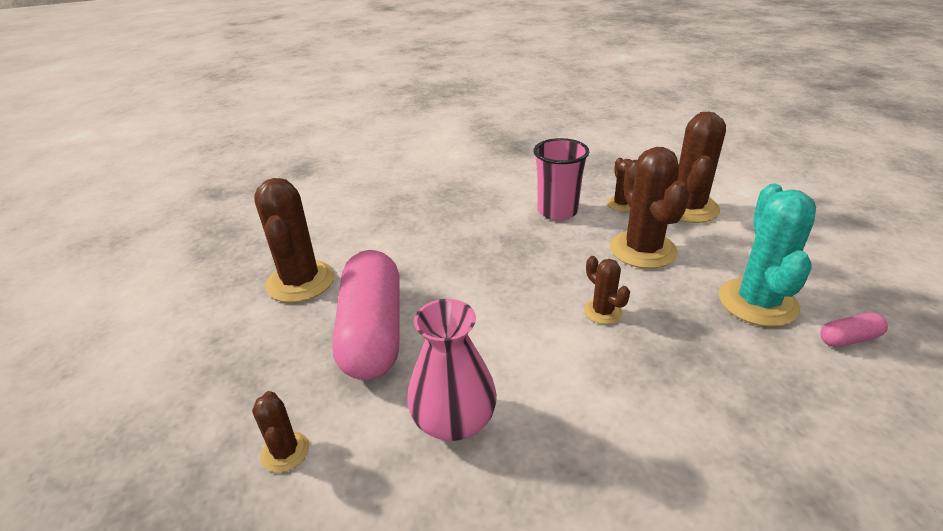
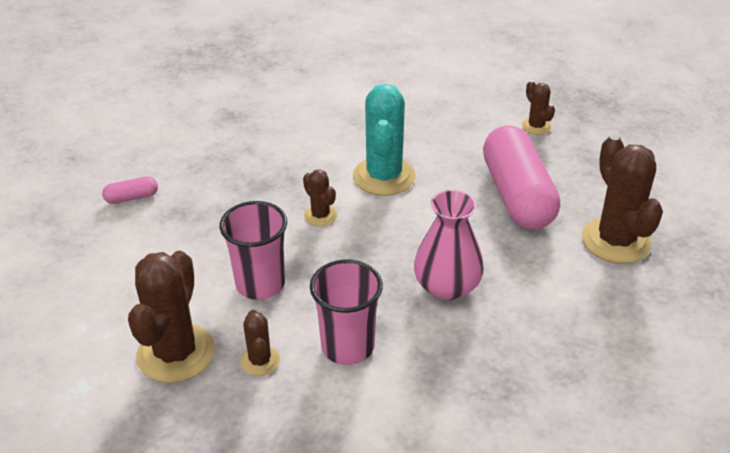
camera: 175 degrees right, 5 degrees up
pink vase [407,299,497,441] -> pink vase moved to [414,190,484,300]
brown cactus [610,147,689,269] -> pink cup [220,201,287,300]
turquoise cactus [719,184,816,327] -> turquoise cactus moved to [353,84,416,196]

